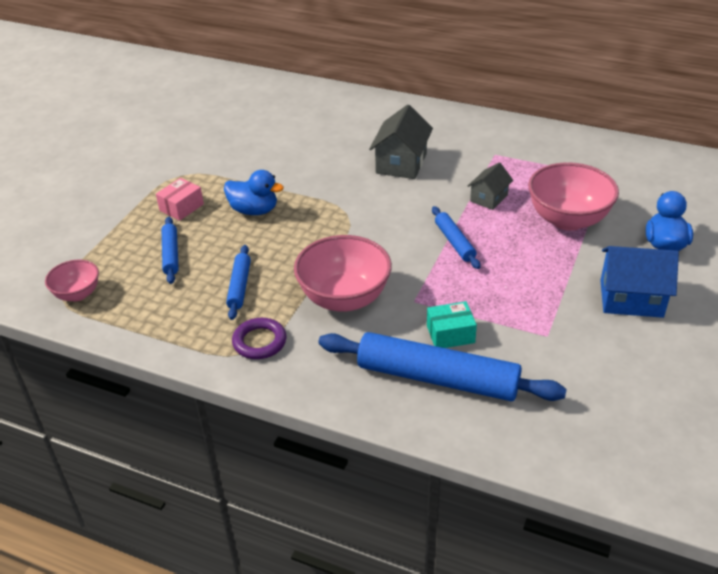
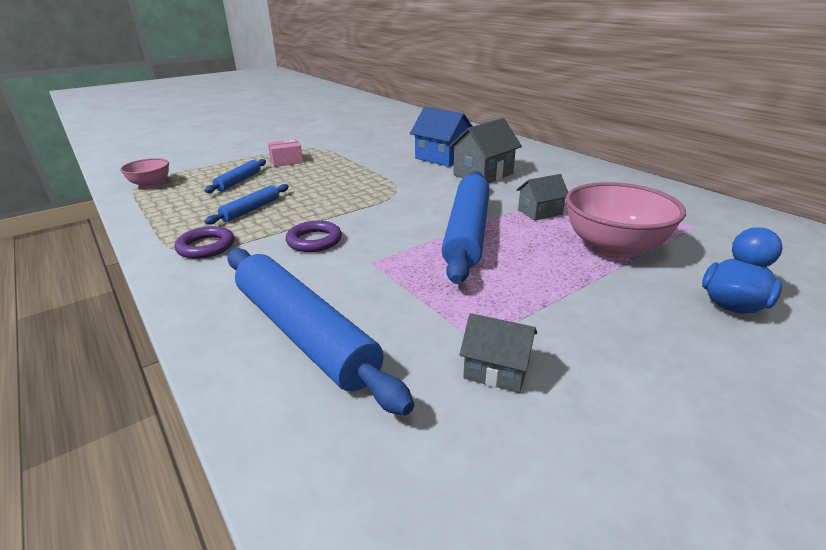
camera: 30 degrees right, 10 degrees down
blue duck [224,170,284,215] -> none
pink bowl [294,235,392,312] -> purple ring [286,221,342,252]
turquoise box [427,301,477,348] -> none
blue rolling pin [432,206,480,269] -> blue rolling pin [442,171,490,284], size x2.02
blue house [600,246,679,318] -> blue house moved to [410,107,473,167]
none -> grey house [459,313,537,393]

